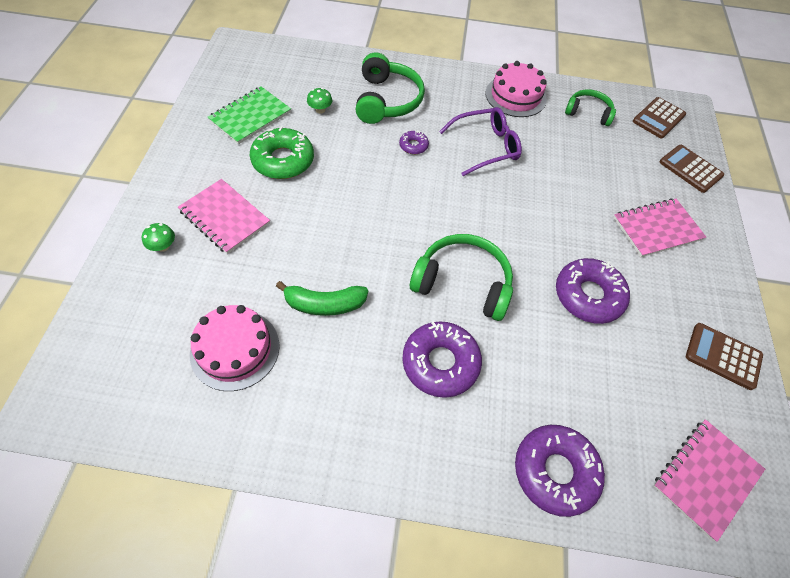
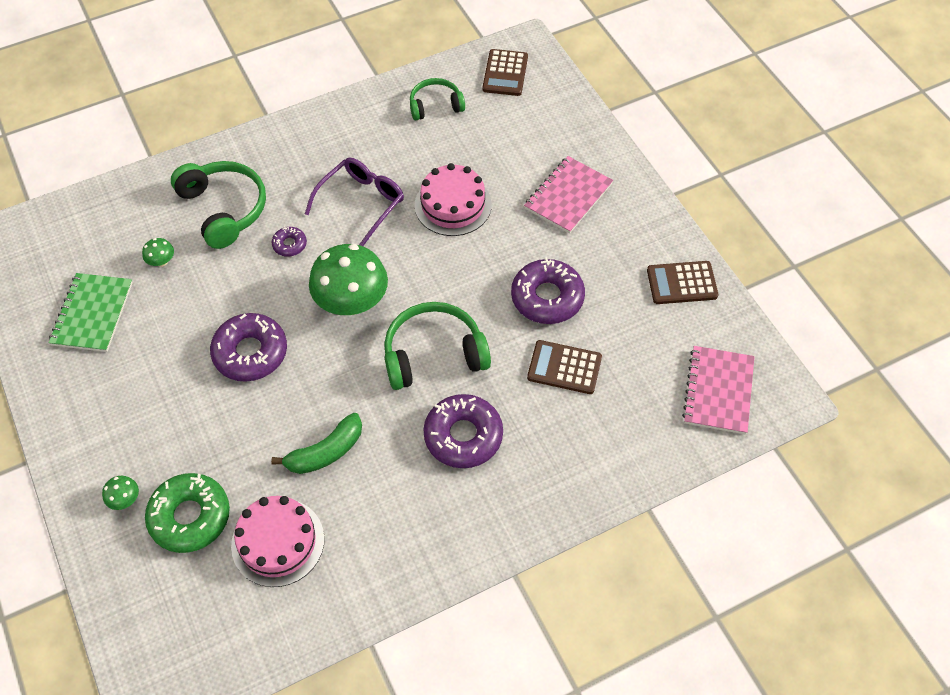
camera: 30 degrees left, 0 degrees up
pink notebook [178,179,270,254] -> none
green donut [250,126,314,179] -> green donut moved to [145,473,230,553]
pink cake [485,61,547,117] -> pink cake moved to [415,163,492,236]
purple donut [515,425,605,517] -> purple donut moved to [210,313,287,382]
brown calculator [659,145,724,193] -> brown calculator moved to [527,340,602,394]
none -> green mushroom [309,244,388,315]

